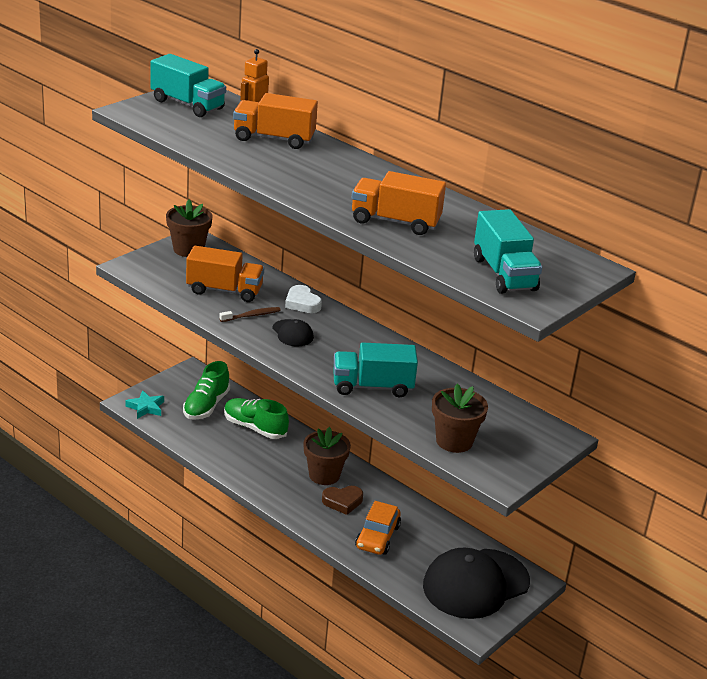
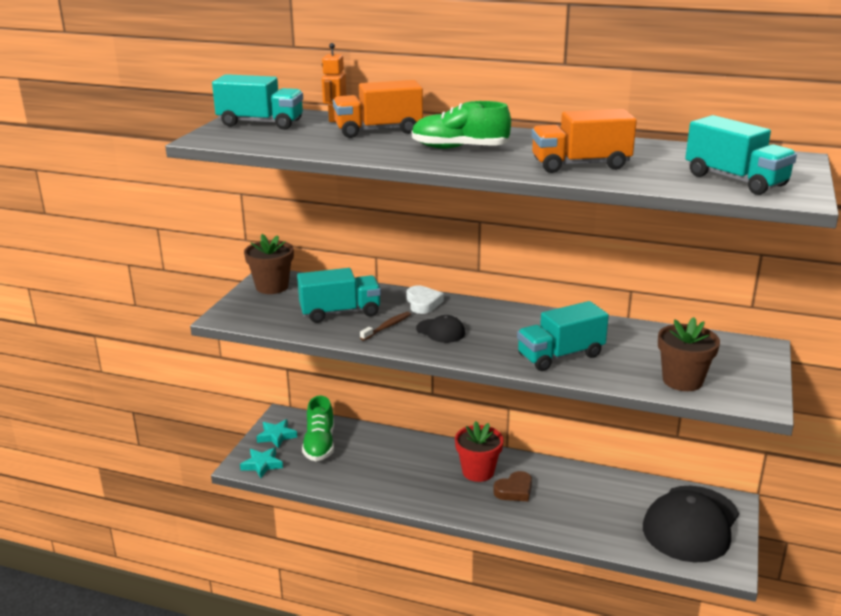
camera: 20 degrees left, 5 degrees down
orange truck [186,246,264,302] -> turquoise truck [297,268,381,323]
green shoe [224,398,289,439] -> green shoe moved to [412,101,511,149]
white heart [285,285,322,313] -> white heart turned 135 degrees counterclockwise [407,286,444,314]
brown flower pot [304,427,351,485] -> red flower pot [455,421,504,482]
orange car [355,501,401,555] -> none
none -> turquoise star [256,419,297,449]

